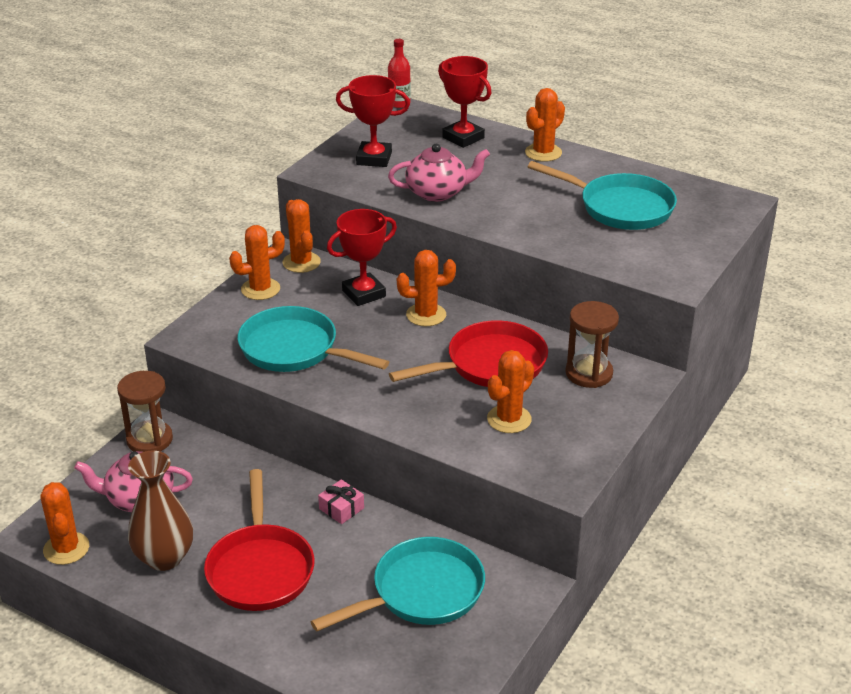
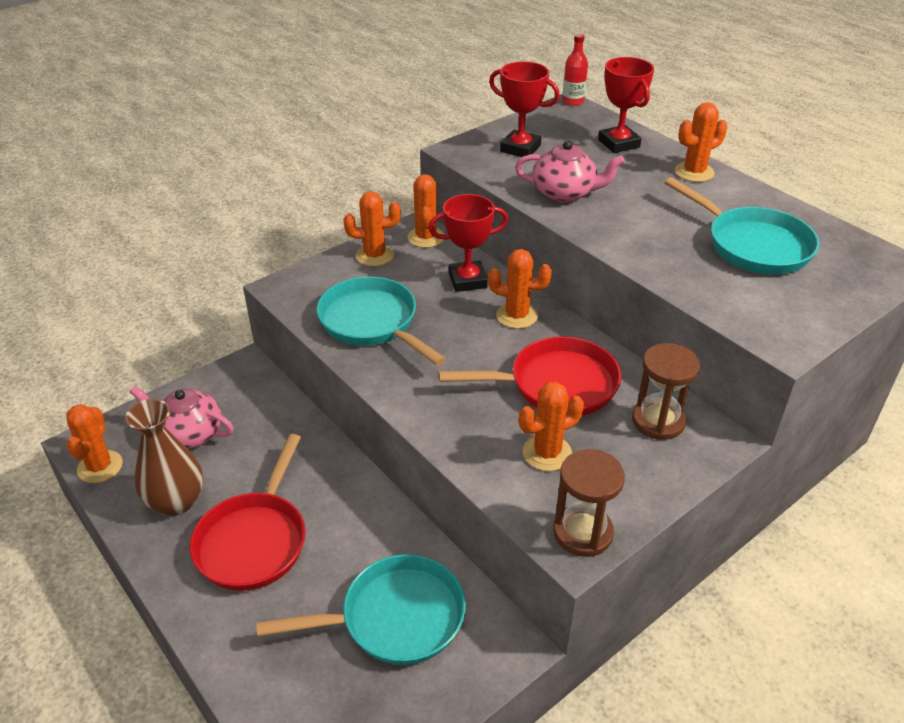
camera: 20 degrees right, 5 degrees up
brown hourglass [117,371,173,452] -> brown hourglass moved to [553,449,625,557]
pink gift [318,479,364,524] -> none

